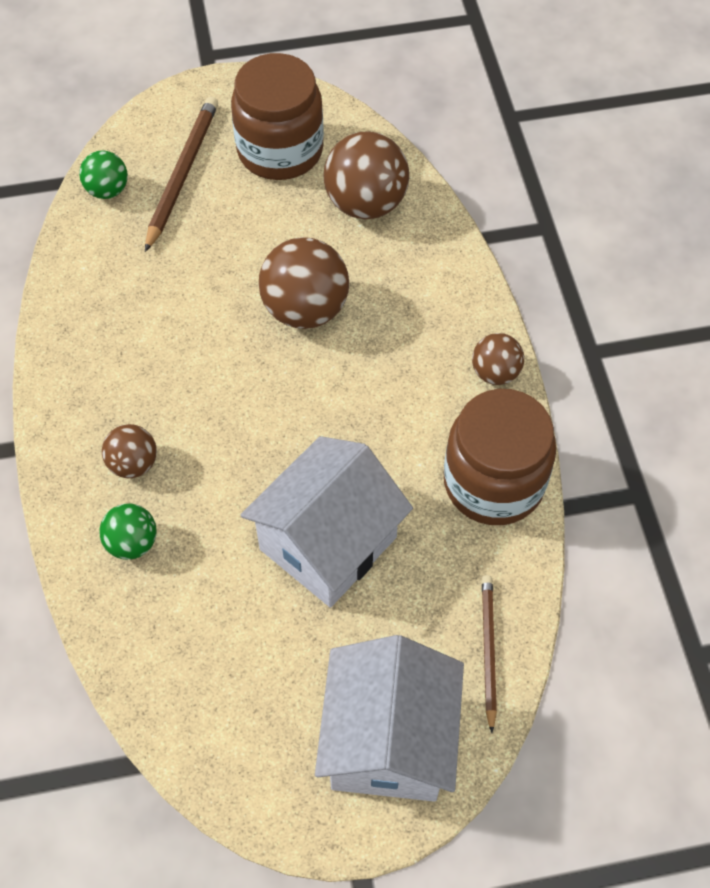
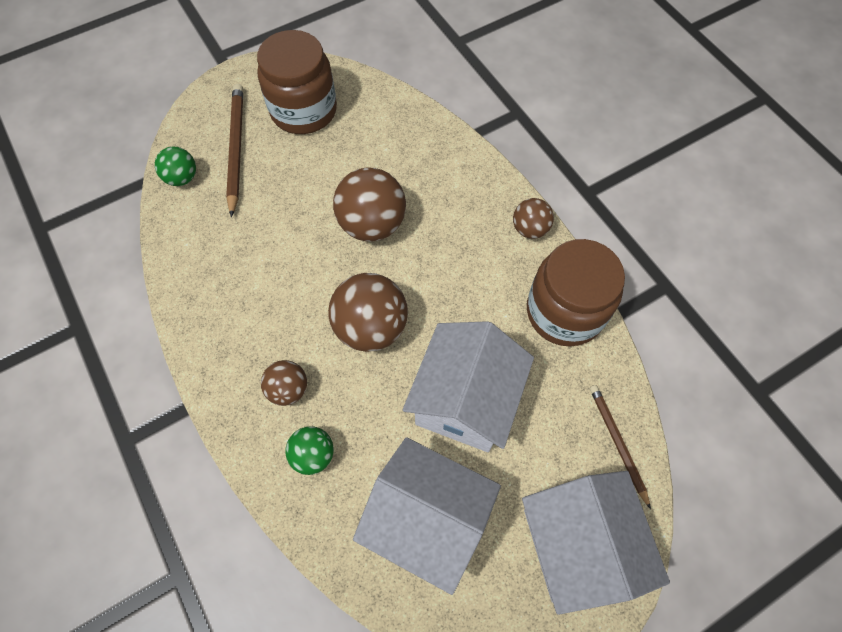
camera: 20 degrees left, 5 degrees up
brown ball [323,131,409,219] -> brown ball moved to [328,273,408,352]
none -> white house [353,437,501,595]

